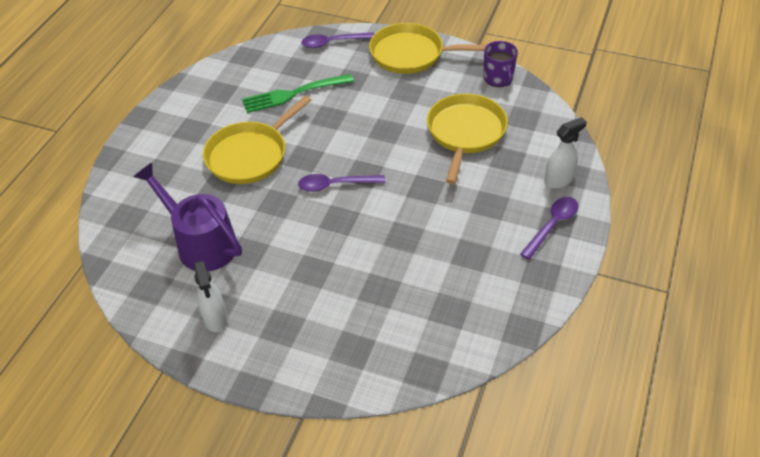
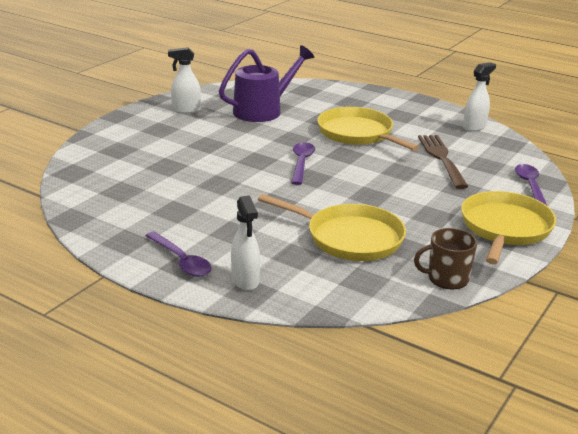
camera: 100 degrees right, 20 degrees down
green fork [242,74,354,113] -> brown fork [418,135,468,189]
purple mug [484,41,518,87] -> brown mug [414,228,477,290]
none -> white spray bottle [463,62,496,132]

